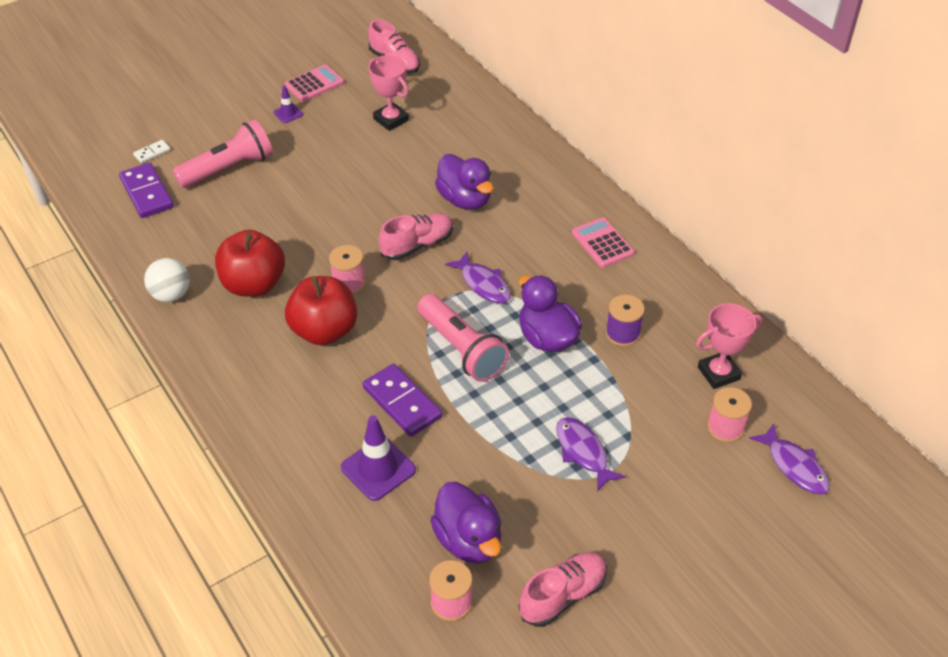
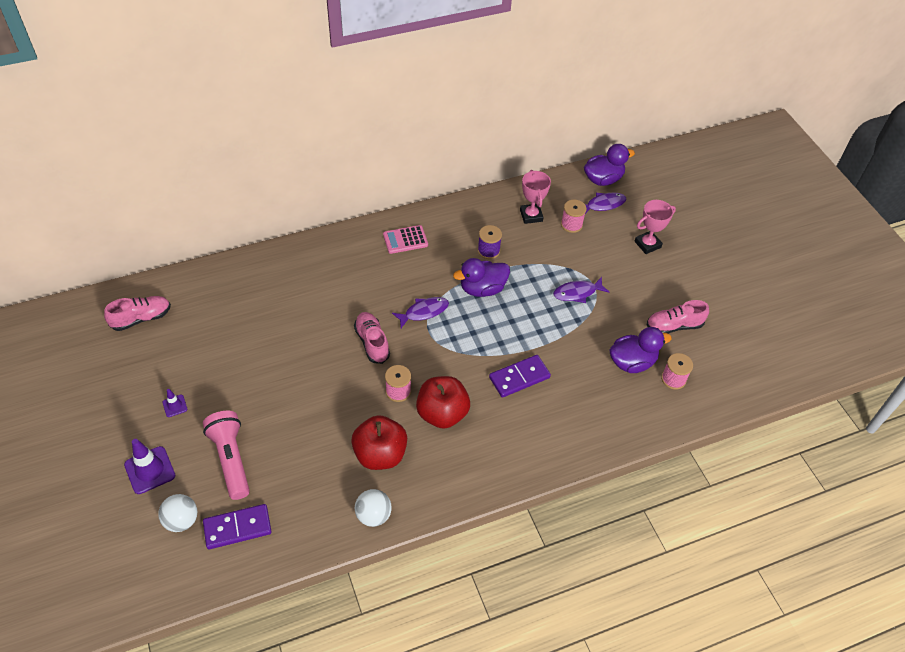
camera: 80 degrees left, 5 degrees up
white domino [133,140,171,163] -> white ball [158,494,197,532]
pink calculator [285,64,344,102] -> none
purple traffic cone [341,415,416,501] -> purple traffic cone moved to [124,439,175,494]
pink trophy [369,55,409,131] -> pink trophy moved to [634,200,676,254]
pink flashlight [418,294,509,382] -> none
purple duck [435,154,493,210] -> purple duck moved to [584,144,635,186]
pink shoe [519,552,607,627] -> pink shoe turned 75 degrees counterclockwise [646,300,709,334]

